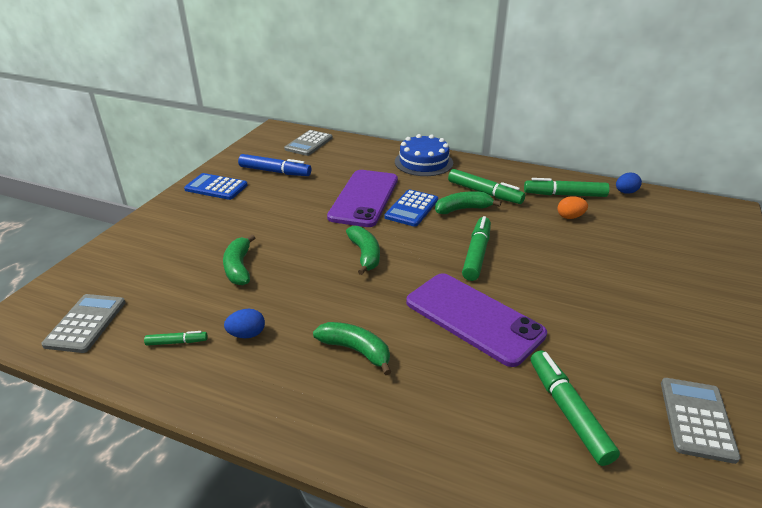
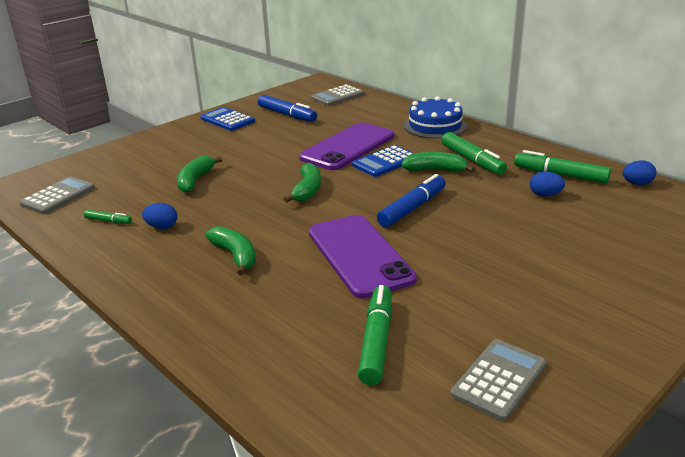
camera: 25 degrees right, 5 degrees down
green marker [462,216,491,281] -> blue marker [377,174,446,227]
orange egg [557,196,588,219] -> blue egg [530,171,565,196]

